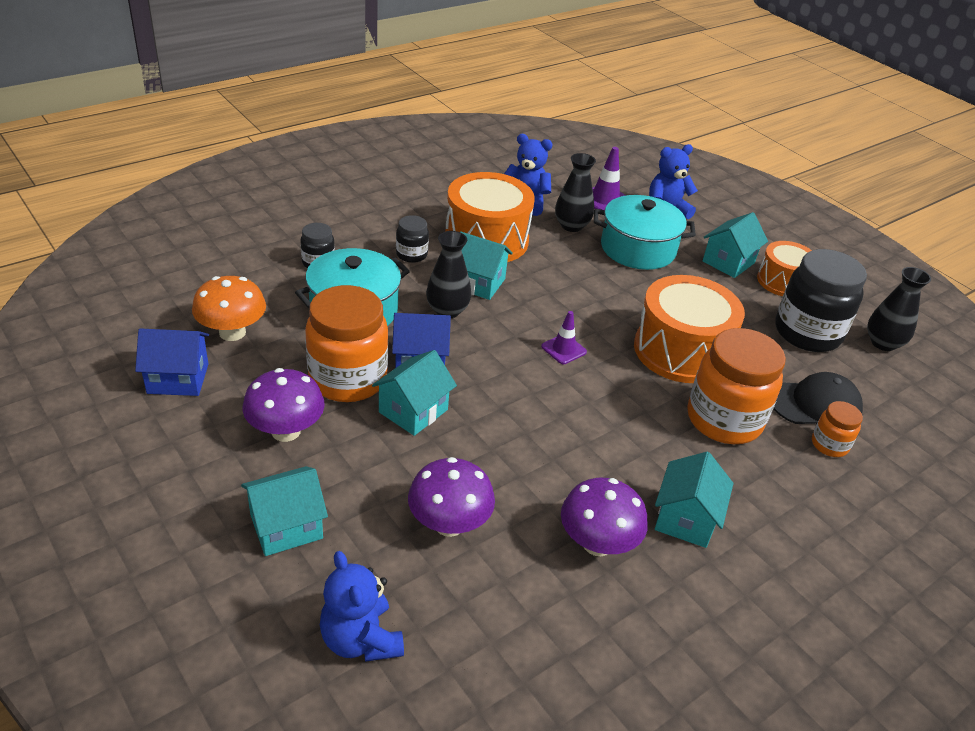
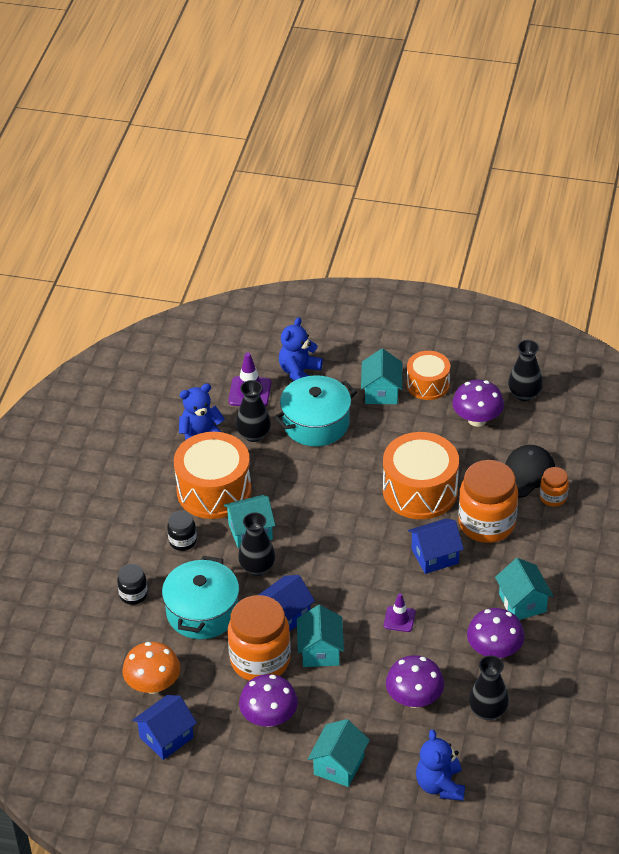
camera: 35 degrees left, 5 degrees up
blue teddy bear [320,551,404,662] -> blue teddy bear turned 60 degrees clockwise [416,729,465,801]
purple traffic cone [541,311,587,364] -> purple traffic cone moved to [384,593,415,632]
black jar [775,249,867,352] -> purple mushroom [452,380,504,427]
none -> blue house [408,519,464,574]
none -> black vase [469,655,509,720]

